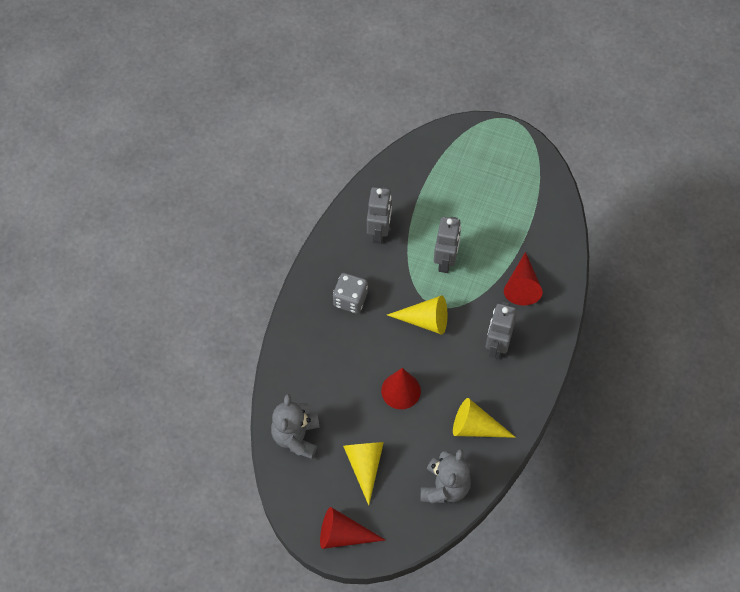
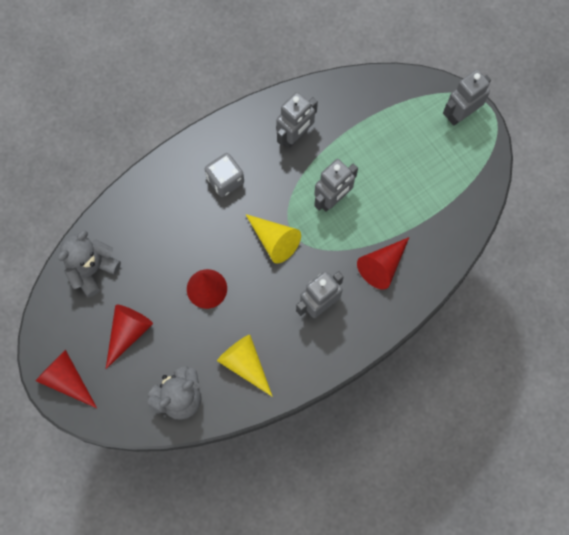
camera: 35 degrees right, 10 degrees up
yellow cone [343,442,384,505] -> red cone [106,305,153,369]
none -> grey robot [443,70,491,126]

